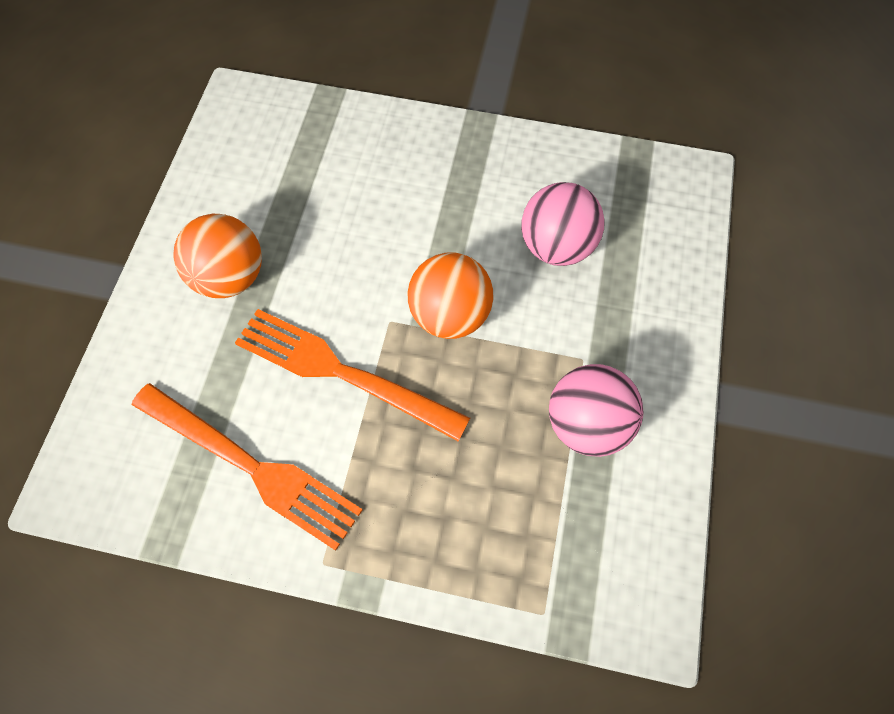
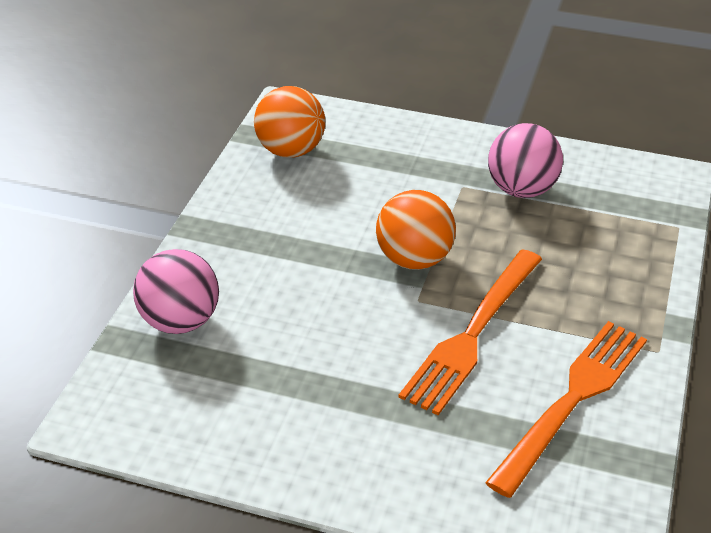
camera: 85 degrees left, 25 degrees down
orange ball [174,214,262,298] -> orange ball moved to [254,86,325,157]
pink ball [521,182,605,266] -> pink ball moved to [133,249,219,334]

